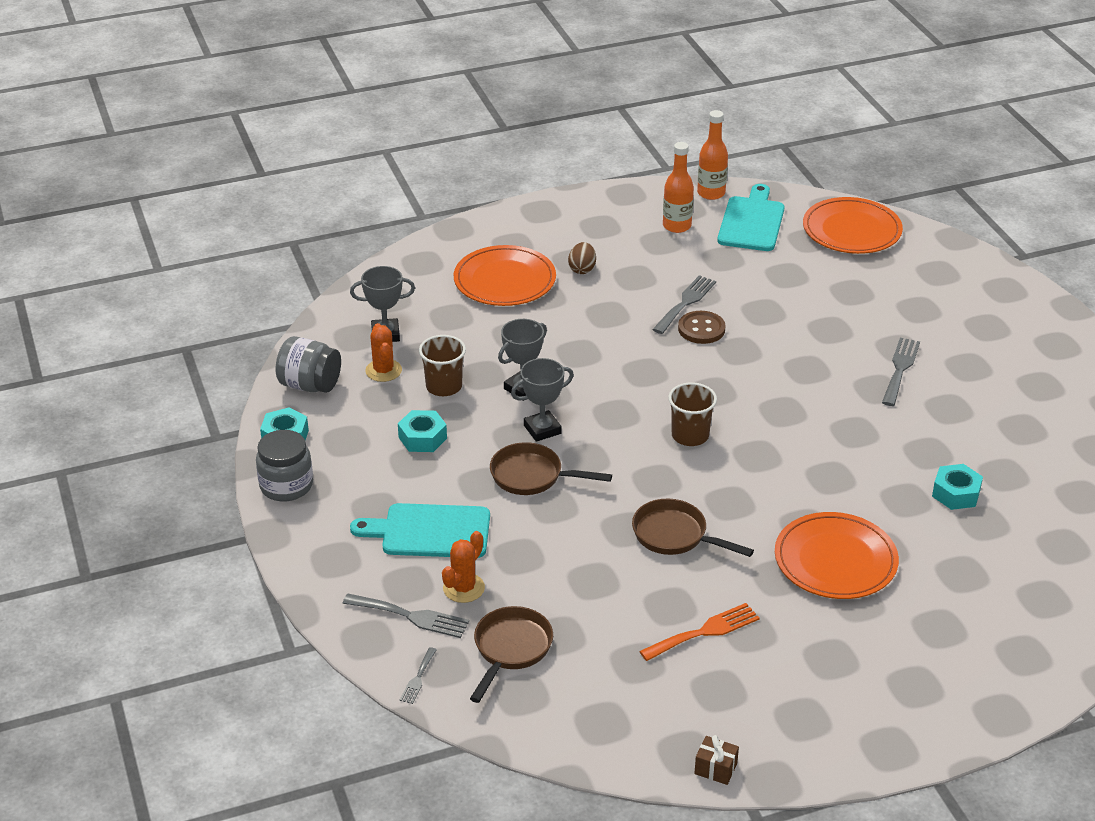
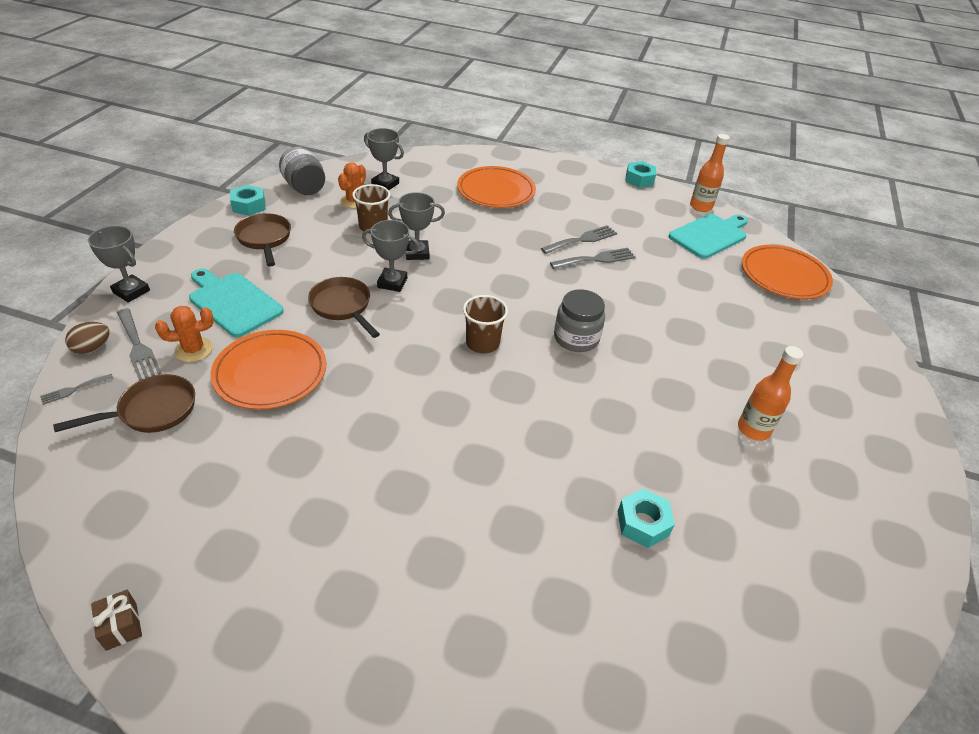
camera: 35 degrees right, 5 degrees up
grey jar [256,430,313,501] -> grey jar moved to [554,289,605,352]
turquoise nut [398,410,447,452] -> turquoise nut moved to [626,161,656,188]
brown egg [568,242,596,274] -> brown egg moved to [65,322,110,354]
brown pan [632,499,754,557] -> brown pan moved to [234,213,291,267]
orange fork [639,603,760,661] -> none
orange bottle [663,142,694,233] -> orange bottle moved to [738,346,803,441]
brown button [678,311,726,344] -> none
orange plate [775,512,899,599] -> orange plate moved to [211,330,326,410]
grey fork [882,338,920,406] -> grey fork moved to [541,225,617,254]
none -> grey trophy [88,226,150,303]

